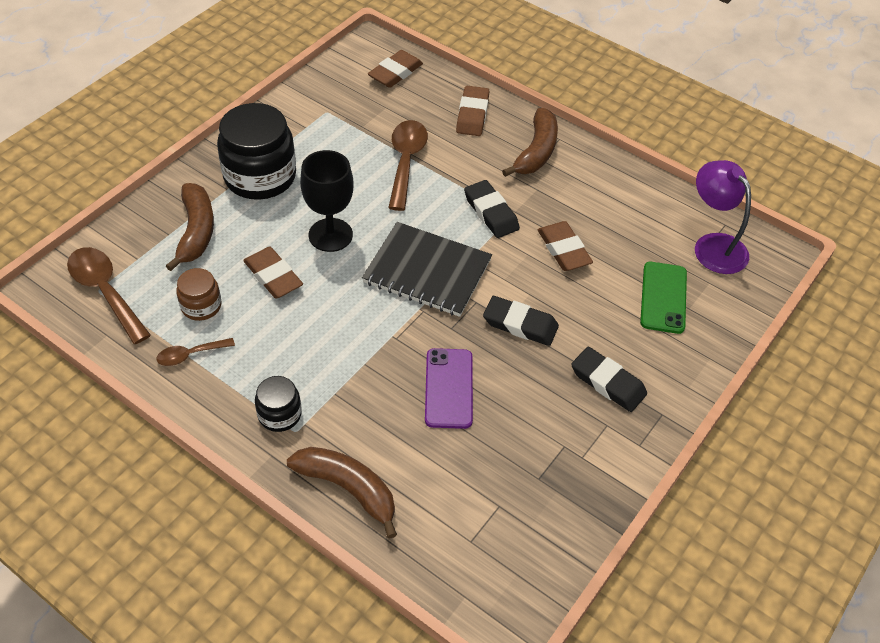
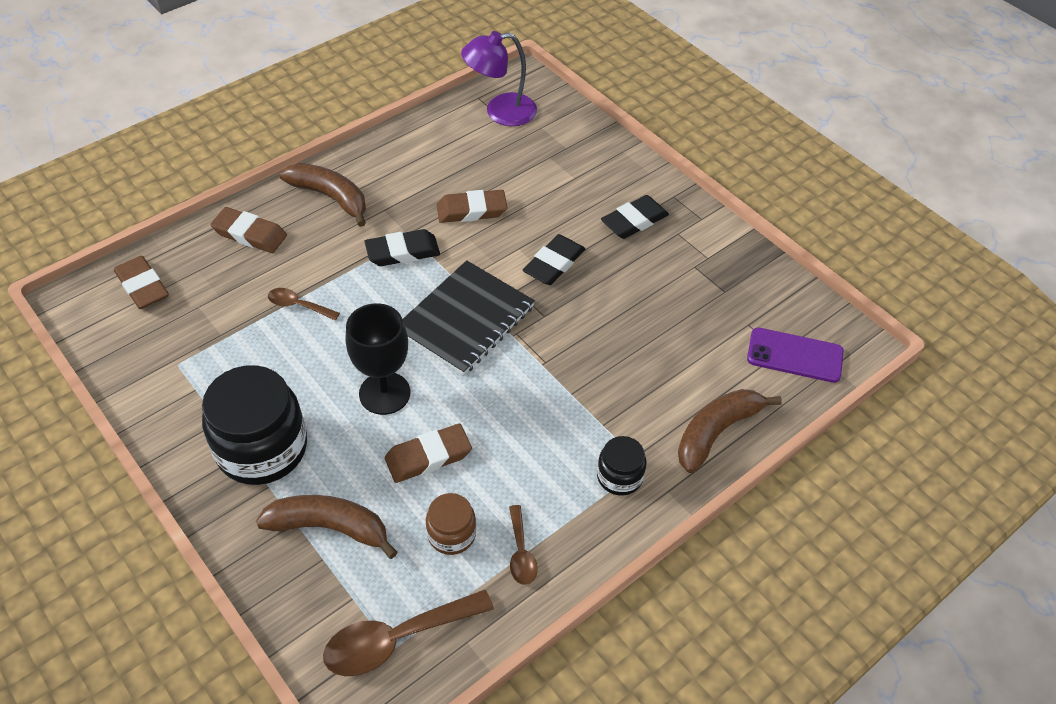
camera: 75 degrees left, 0 degrees up
brown spoon [388,120,428,211] -> brown spoon [268,288,340,320], size x0.55
purple phone [425,348,473,429] -> purple phone moved to [747,327,844,383]
green phone [640,262,687,334] -> none

